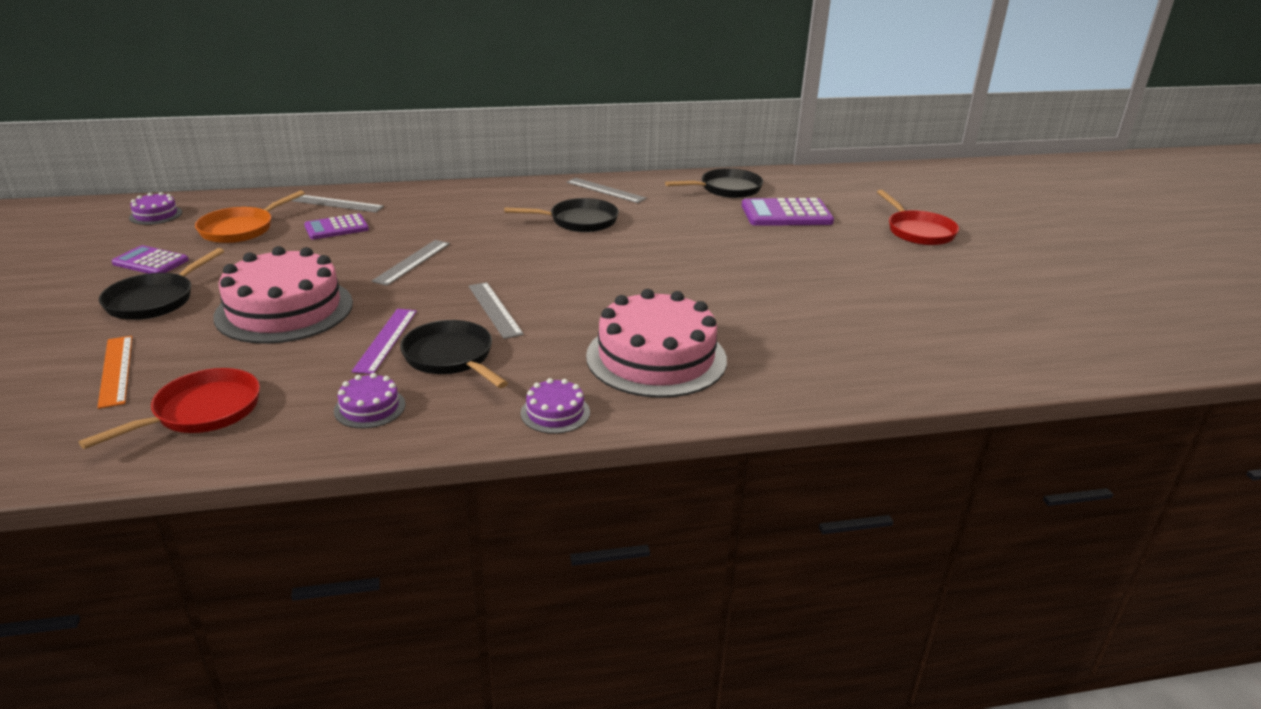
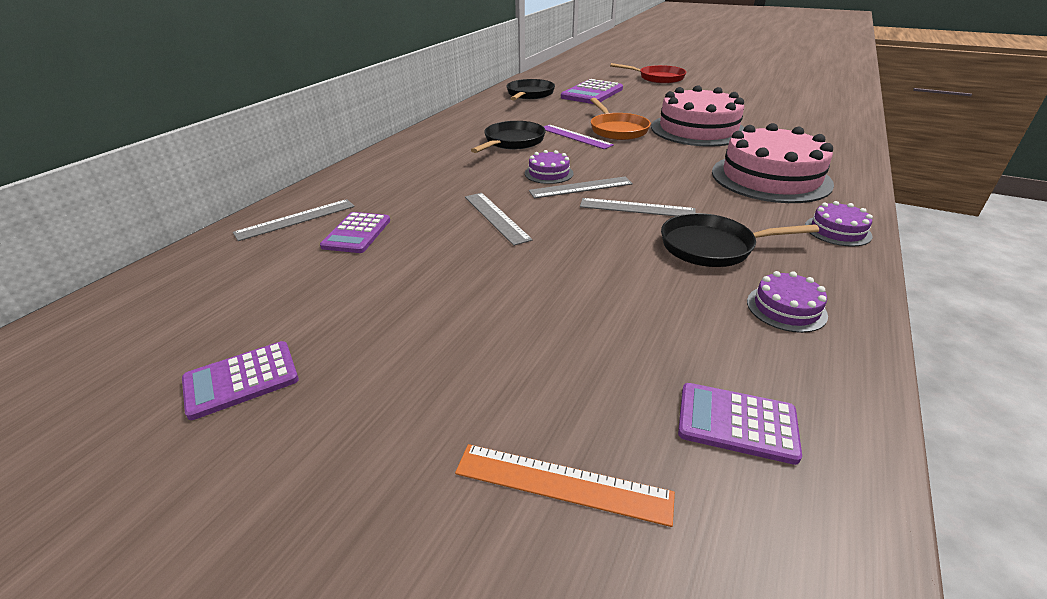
camera: 50 degrees left, 5 degrees up
red pan [79,368,260,449] -> purple calculator [678,383,802,465]
black pan [99,248,224,320] -> none
purple cake [129,192,182,225] -> purple cake moved to [525,150,573,184]
orange pan [195,190,305,243] -> orange pan moved to [590,98,651,140]
pink cake [213,246,353,344] -> pink cake moved to [651,85,745,147]
purple ruler [352,309,417,374] -> purple ruler moved to [544,125,614,149]
grey ruler [567,178,647,203] -> grey ruler moved to [529,177,633,198]

